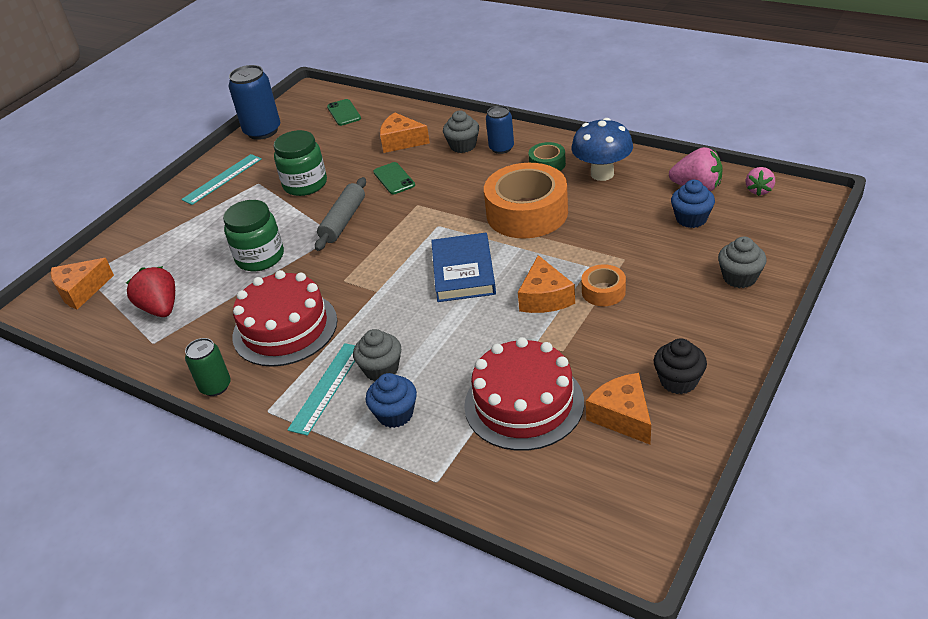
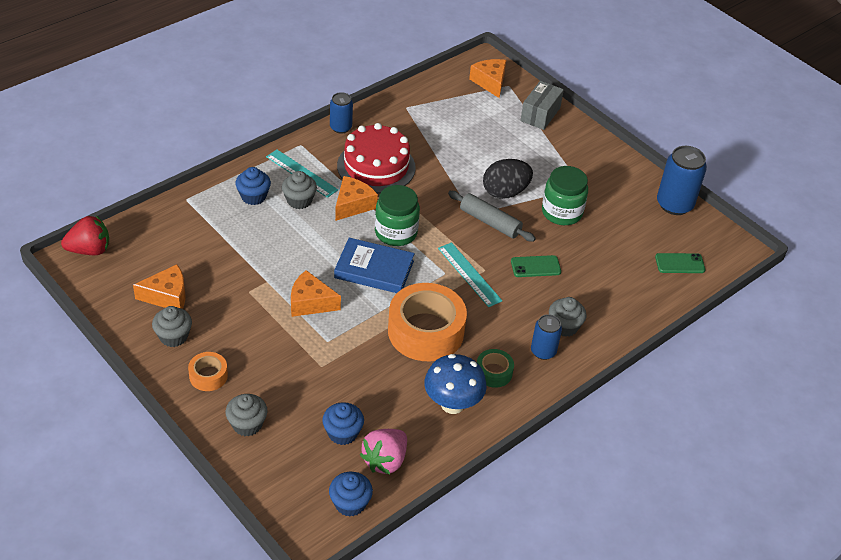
camera: 100 degrees right, 5 degrees up
red strawberry [126,266,175,317] -> red strawberry moved to [61,215,109,255]
turquoise ruler [181,154,262,205] -> turquoise ruler moved to [438,242,502,307]
green can [185,338,231,396] -> blue can [330,92,353,134]
green jar [223,200,284,271] -> green jar moved to [375,185,420,246]
orange cheese [380,112,430,153] -> orange cheese moved to [335,176,378,221]
red cake [464,337,584,451] -> none
orange tape [581,264,626,306] -> orange tape moved to [188,352,228,391]
black cupcake [654,338,707,394] -> grey cupcake [152,306,192,347]
pink strawberry [746,167,775,196] -> blue cupcake [329,472,373,517]
none -> black egg [483,159,533,199]
none -> grey box [520,81,564,130]

